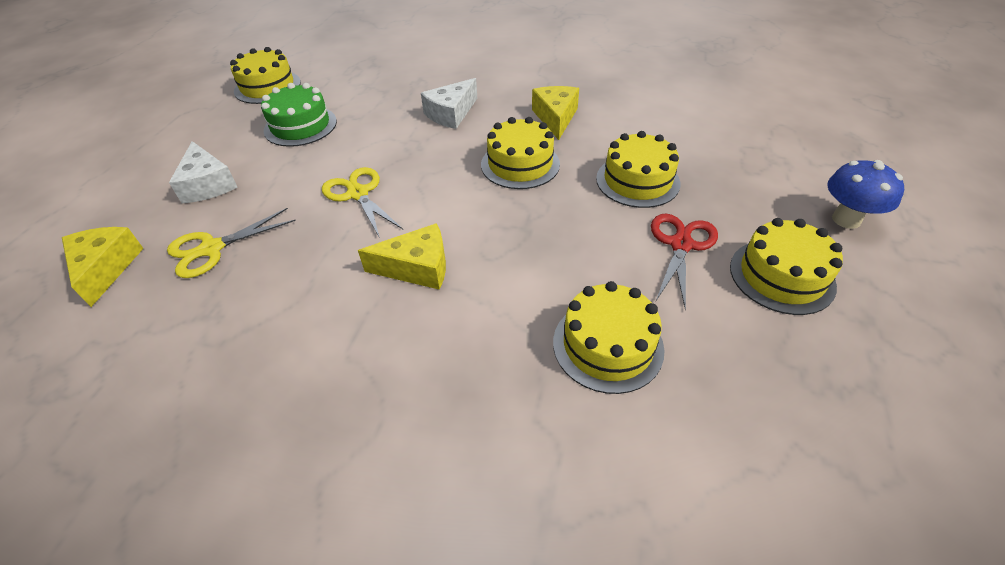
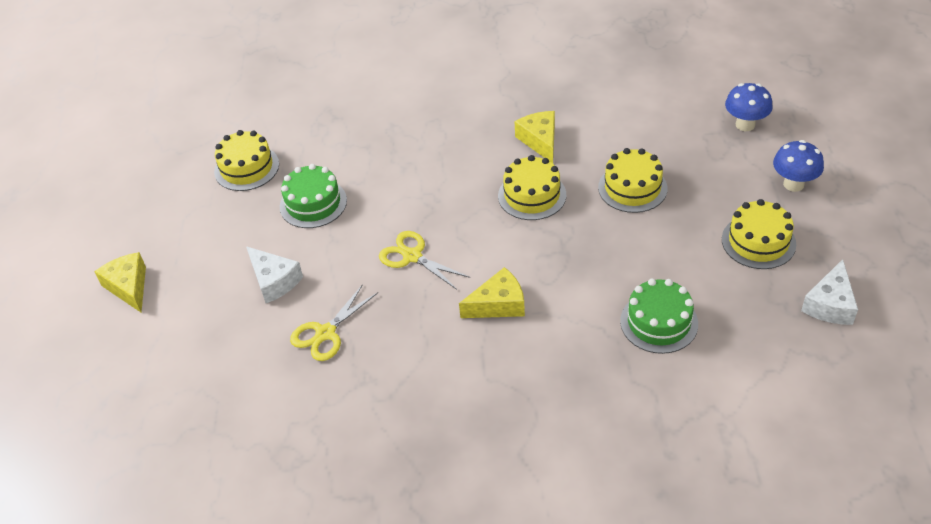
camera: 15 degrees left, 0 degrees up
yellow cheese [62,227,144,307] -> yellow cheese moved to [94,252,146,312]
white cheese [421,78,477,129] -> white cheese moved to [801,259,858,325]
yellow cake [553,281,664,394] -> green cake [620,279,698,354]
red scissors [651,214,718,310] -> none
none -> blue mushroom [725,83,773,131]

